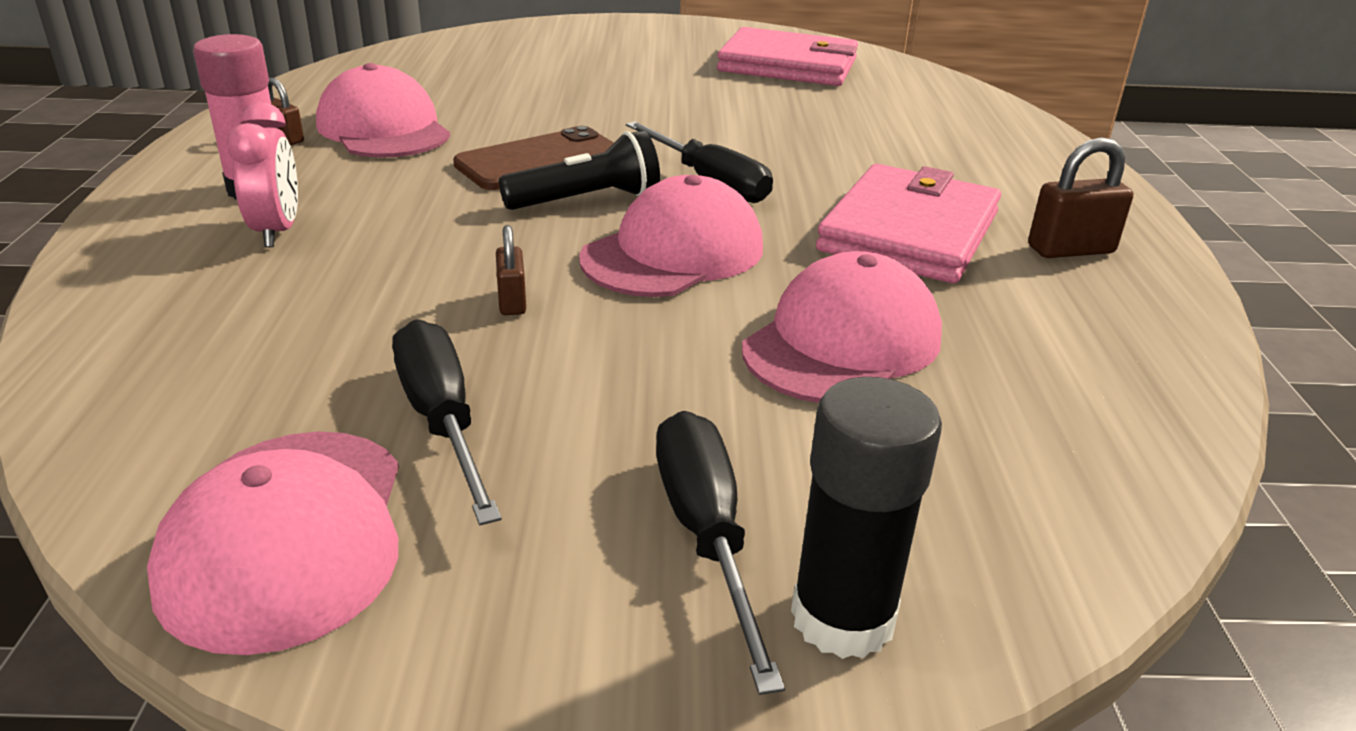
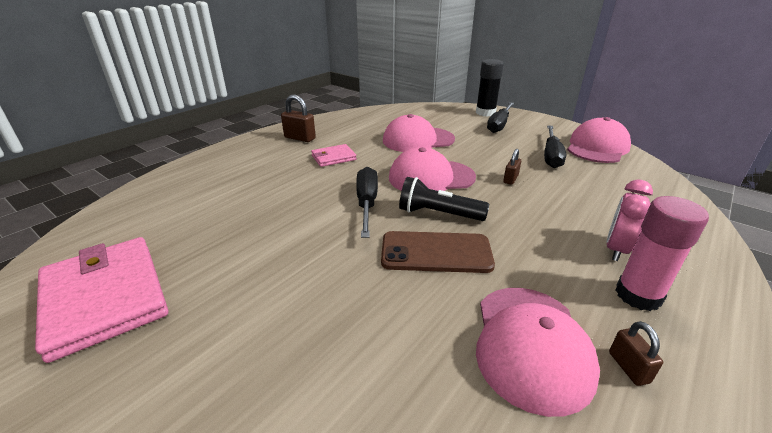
camera: 140 degrees left, 0 degrees up
pink wallet [816,164,1001,283] -> pink wallet [311,144,357,167], size x0.51

